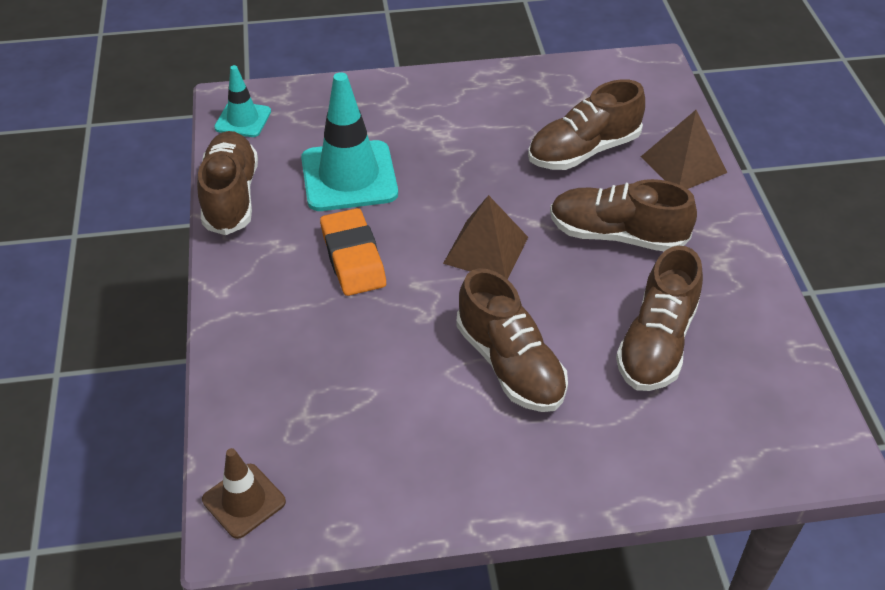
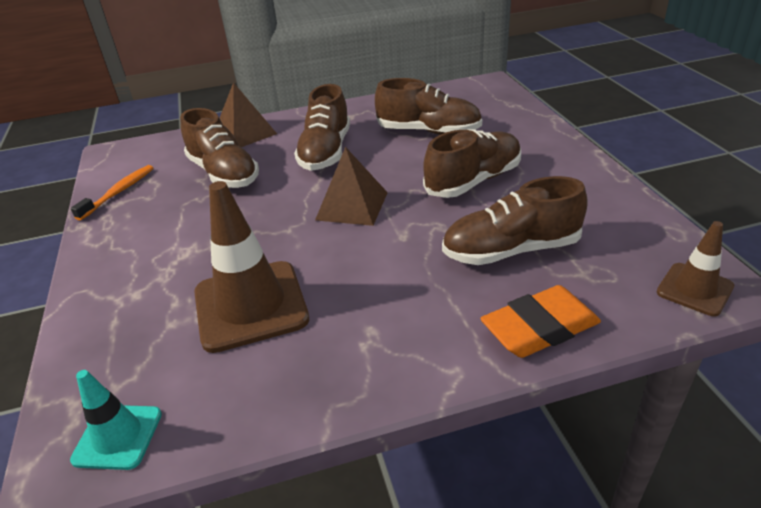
camera: 95 degrees left, 10 degrees down
brown shoe [197,131,258,235] -> brown shoe moved to [442,176,588,265]
turquoise traffic cone [301,72,398,211] -> brown traffic cone [194,181,309,353]
orange eraser [320,208,386,296] -> orange eraser moved to [480,285,601,358]
none -> orange toothbrush [71,165,153,220]

